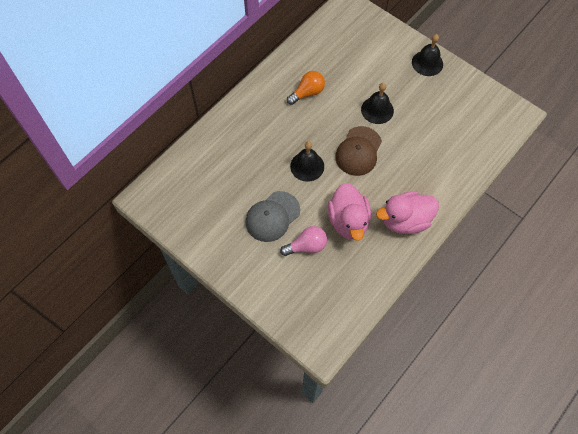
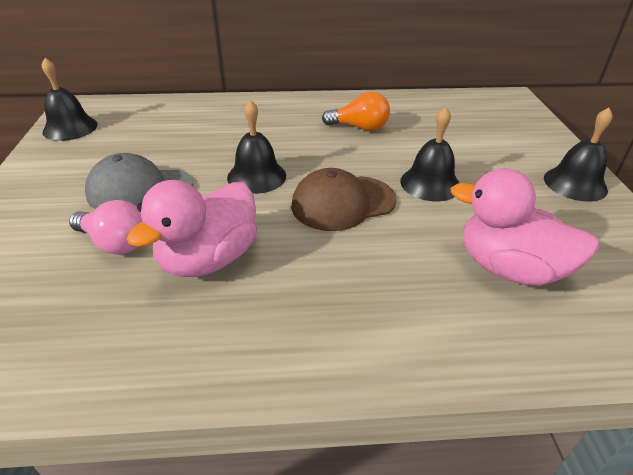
camera: 45 degrees right, 25 degrees down
pink duck [376,191,439,234] -> pink duck moved to [451,168,600,286]
none -> black bell [42,58,98,141]

